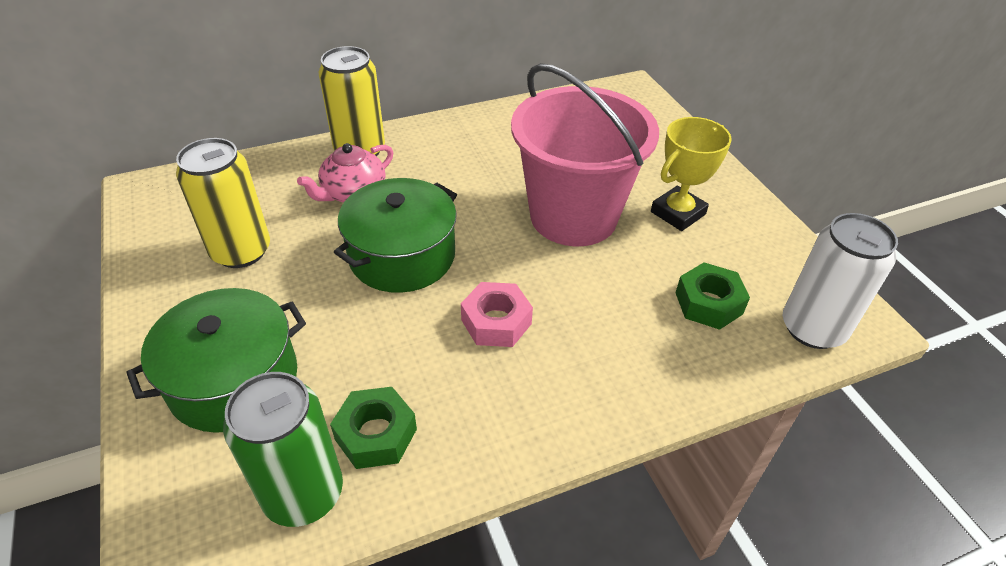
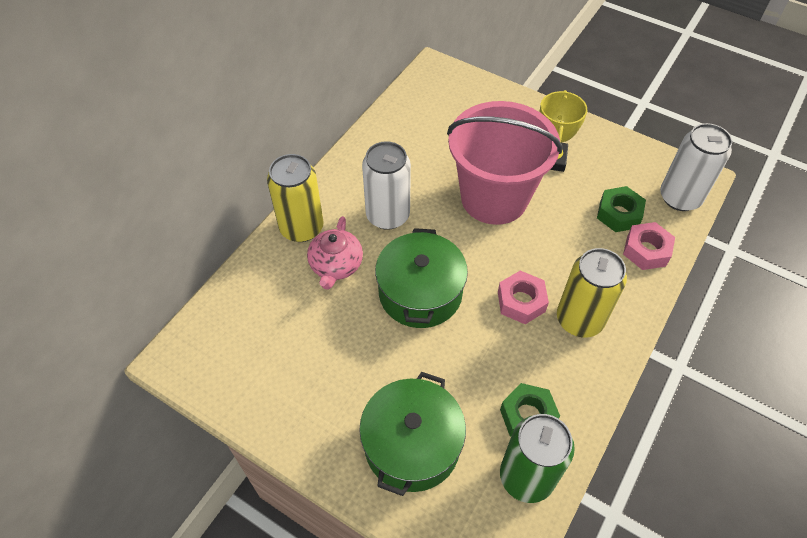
camera: 35 degrees left, 10 degrees up
yellow can [176,138,270,268] -> yellow can moved to [557,248,627,337]
none -> white can [362,141,411,230]
none -> pink nut [623,222,675,270]

